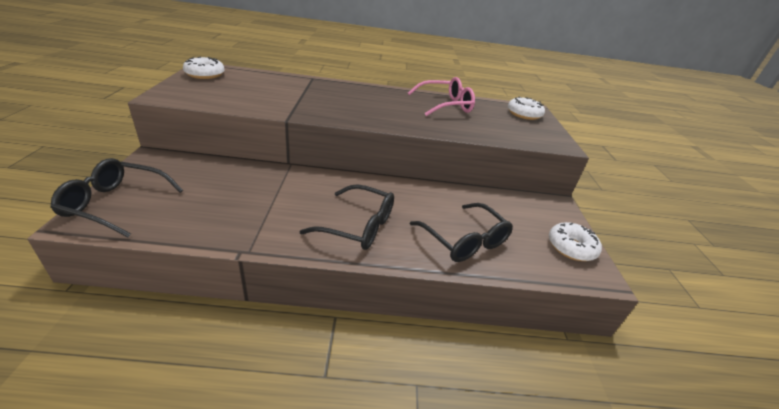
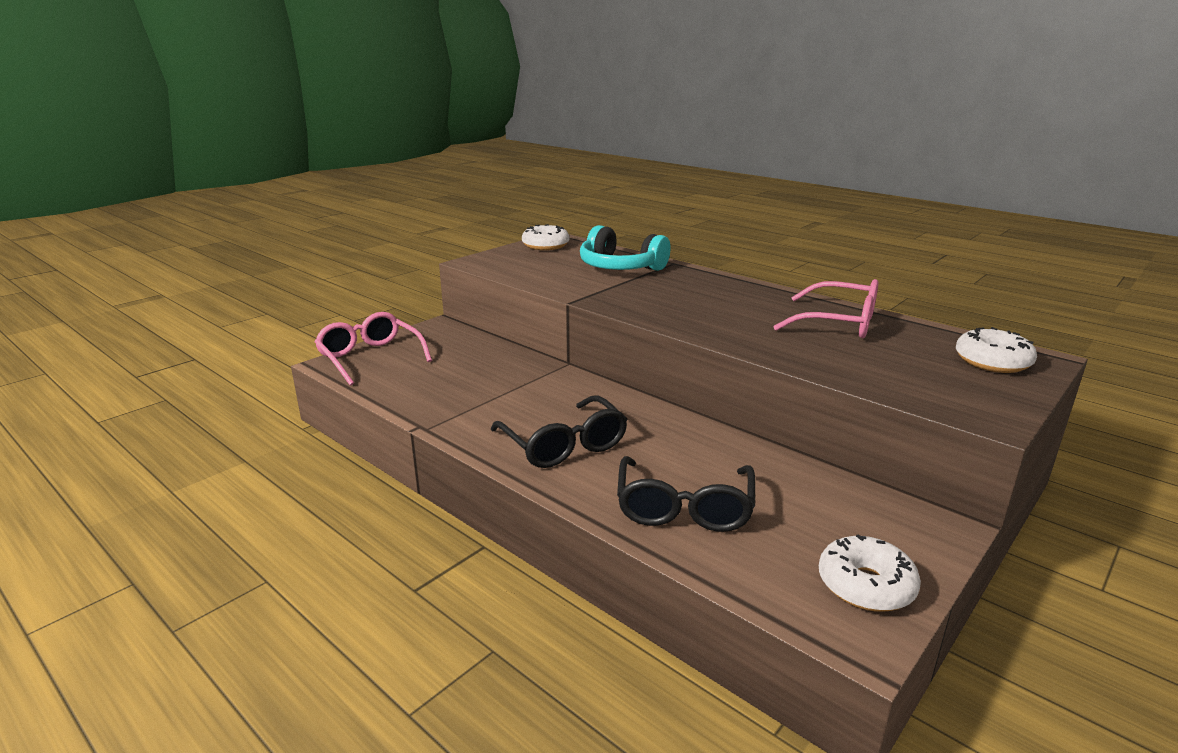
camera: 45 degrees right, 10 degrees down
black glasses [50,158,183,237] -> pink glasses [314,312,432,386]
none -> turquoise headphones [580,225,671,271]

